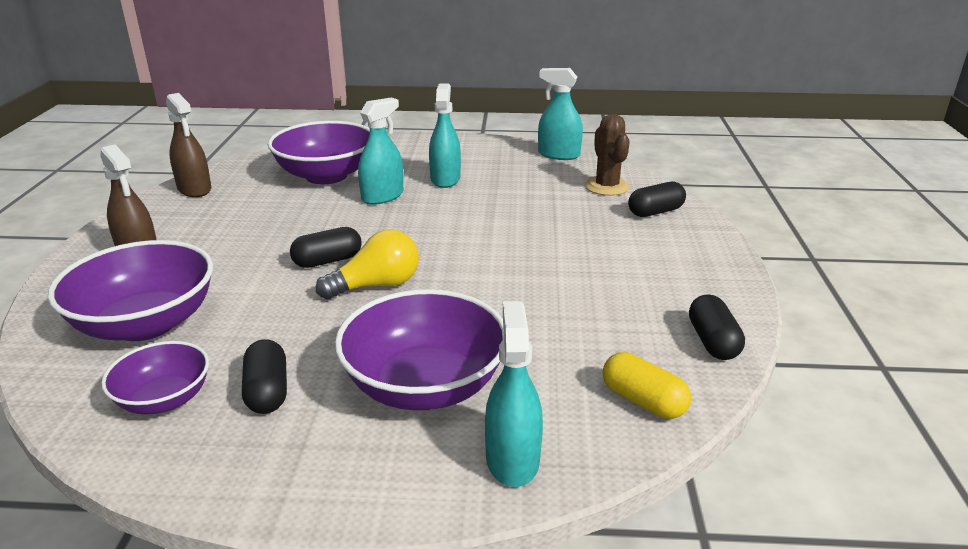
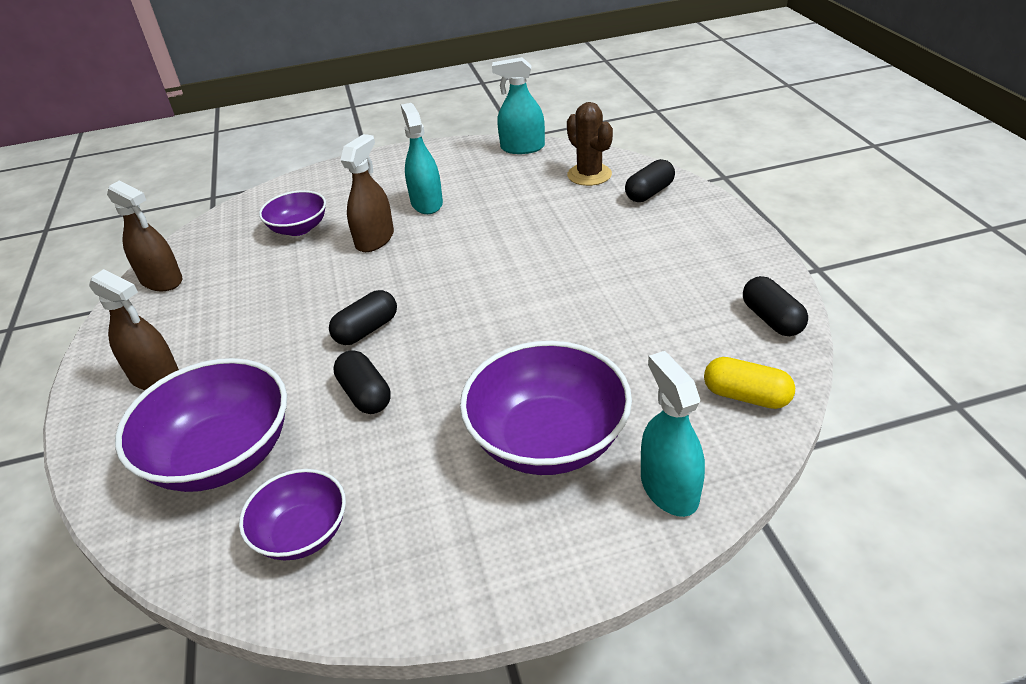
camera: 15 degrees left, 10 degrees up
black capsule [242,339,287,414] -> black capsule moved to [334,350,391,414]
purple bowl [268,121,370,184] -> purple bowl [259,190,326,236], size x0.58
yellow light bulb [316,229,419,299] -> none
turquoise spray bottle [358,97,403,205] -> brown spray bottle [340,134,394,252]

